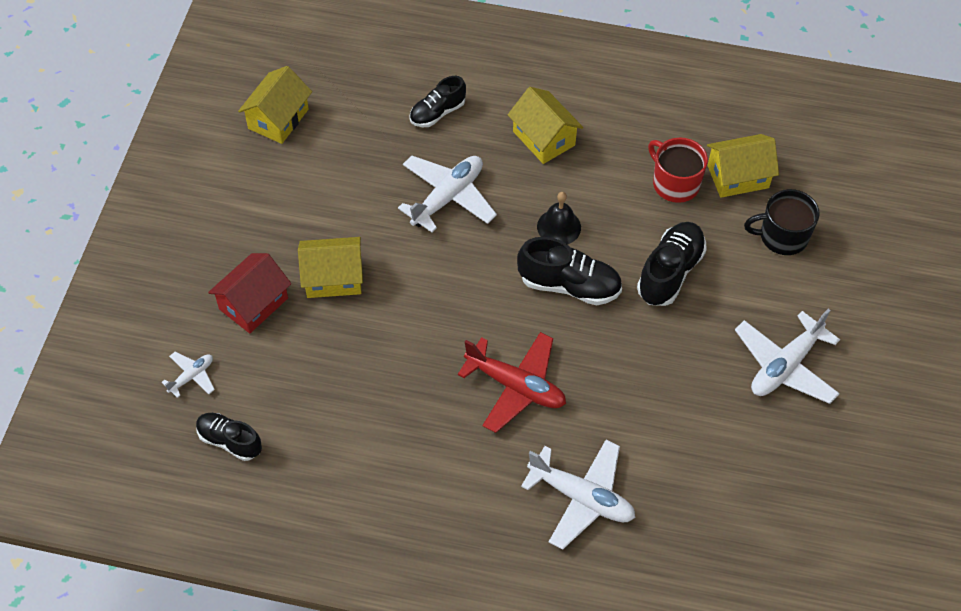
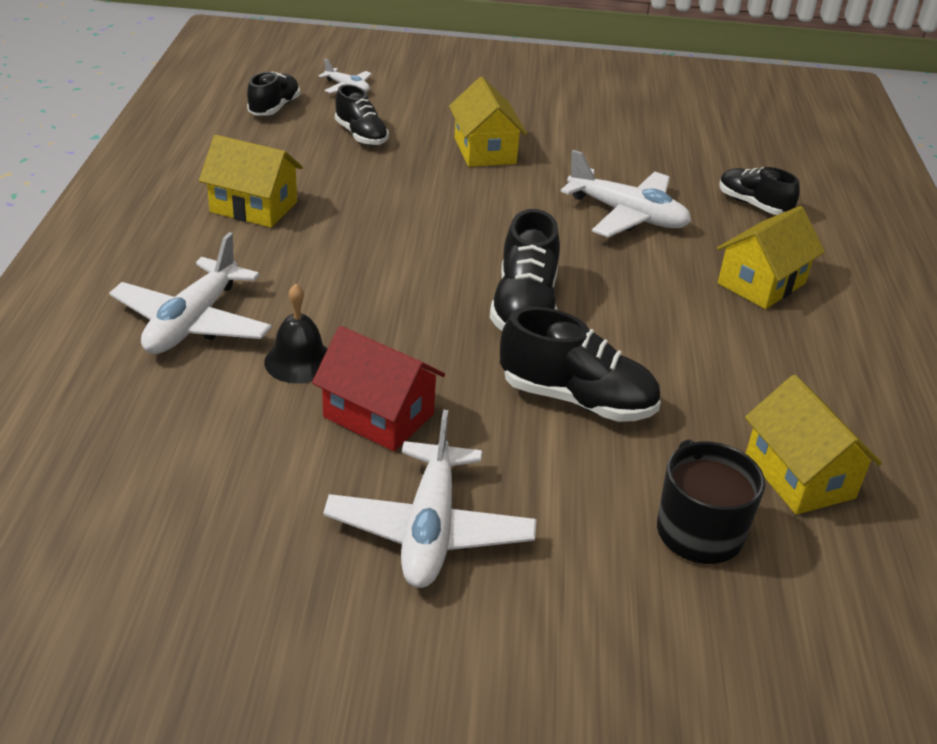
camera: 80 degrees right, 20 degrees down
red house [208,253,292,333] -> red house moved to [312,326,445,451]
yellow house [238,66,312,144] -> yellow house moved to [199,135,303,228]
red plane [458,332,566,433] -> none
black bell [537,192,581,244] -> black bell moved to [264,284,328,384]
red mug [648,137,708,203] -> none
white plane [735,309,840,404] -> white plane turned 120 degrees counterclockwise [323,410,537,588]
none -> black shoe [335,84,389,146]

